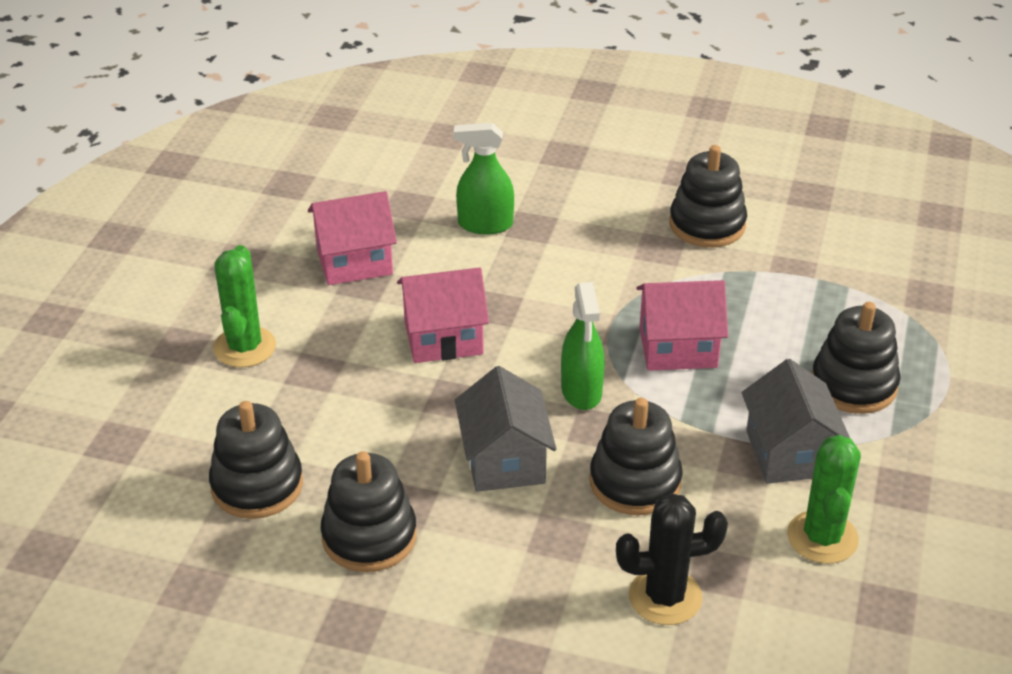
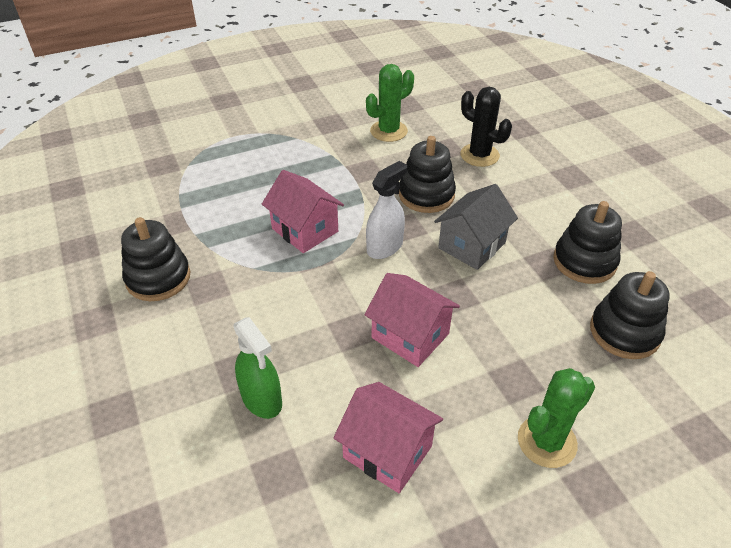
camera: 130 degrees left, 5 degrees up
green spray bottle [561,282,605,410] -> white spray bottle [366,161,407,259]
grey house [742,359,850,484] -> none
black stacking toy [812,302,901,414] -> none

